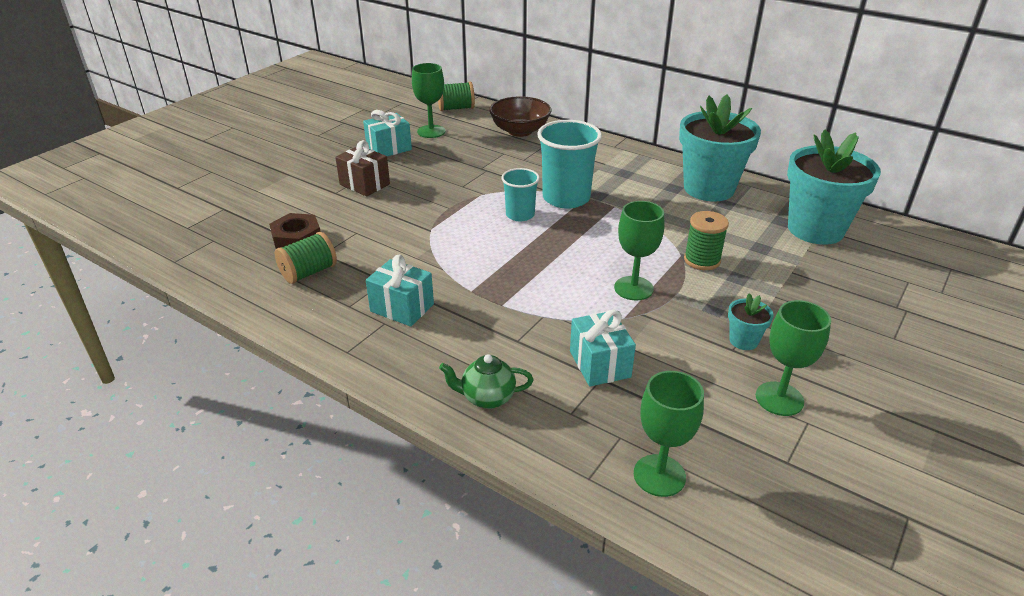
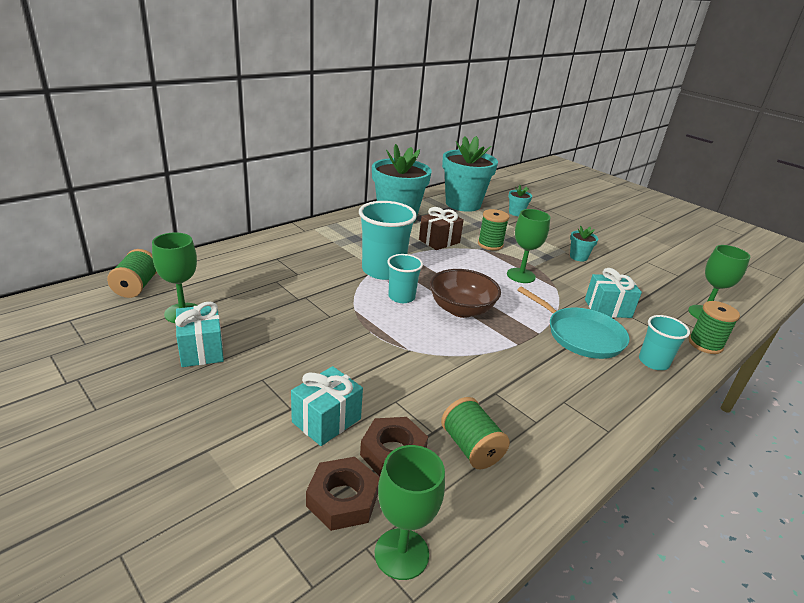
camera: 80 degrees left, 5 degrees down
brown gift [335,140,390,197] -> brown gift moved to [419,207,464,250]
turquoise gift [366,255,434,327] -> turquoise gift moved to [291,366,363,446]
green teapot [439,354,533,409] -> turquoise cup [639,315,690,370]
brown bowl [489,96,551,137] -> brown bowl moved to [430,269,501,318]
green goblet [756,300,831,416] -> green goblet moved to [375,445,445,580]
none -> brown nut [306,457,380,531]
none -> turquoise flower pot [509,185,532,216]
none -> turquoise pan [517,287,629,359]
none -> green spool [688,301,740,354]

